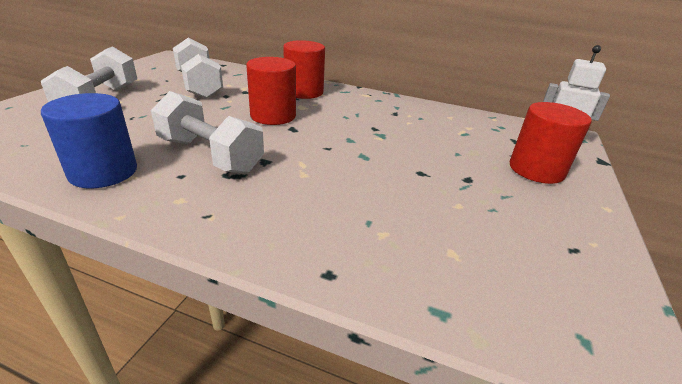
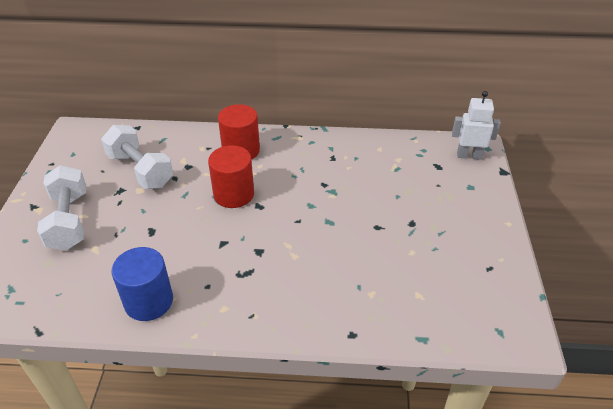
camera: 15 degrees left, 10 degrees up
white dumbbell [151,91,264,174] -> none
red cylinder [509,102,592,184] -> none

